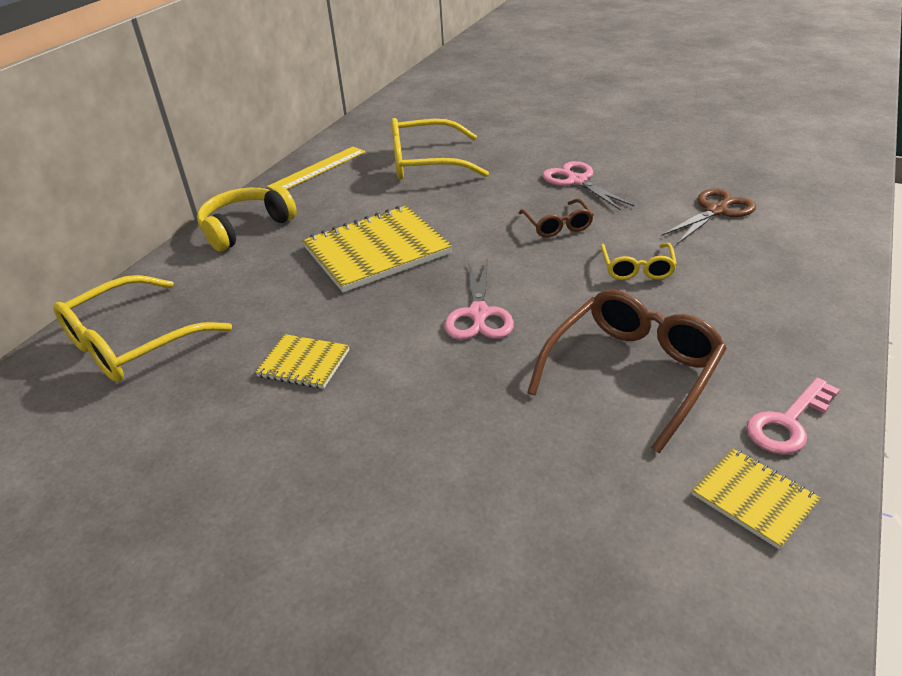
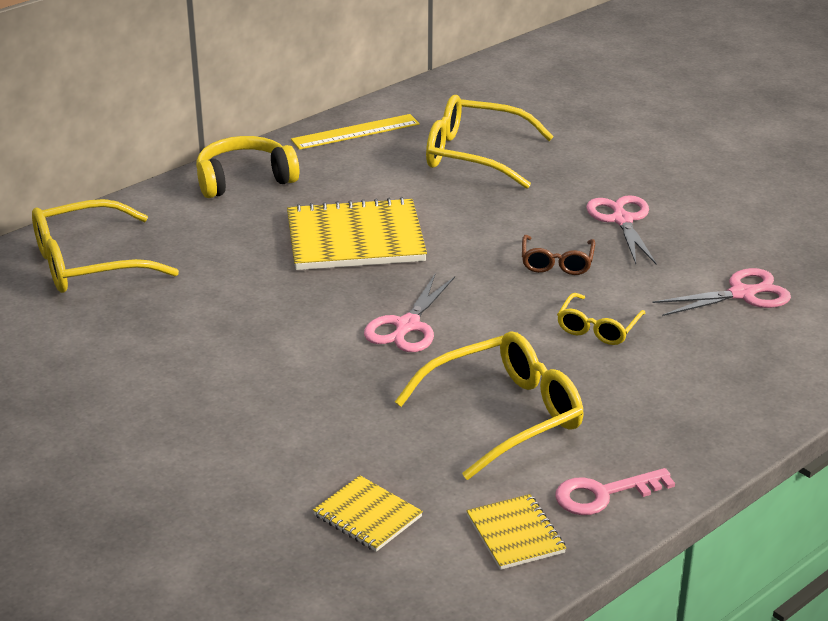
camera: 20 degrees right, 5 degrees down
yellow notebook [255,334,350,389] -> yellow notebook moved to [313,475,423,552]
brown glasses [527,290,727,453] -> yellow glasses [395,332,584,480]
brown scissors [661,188,756,244] -> pink scissors [652,268,791,316]

